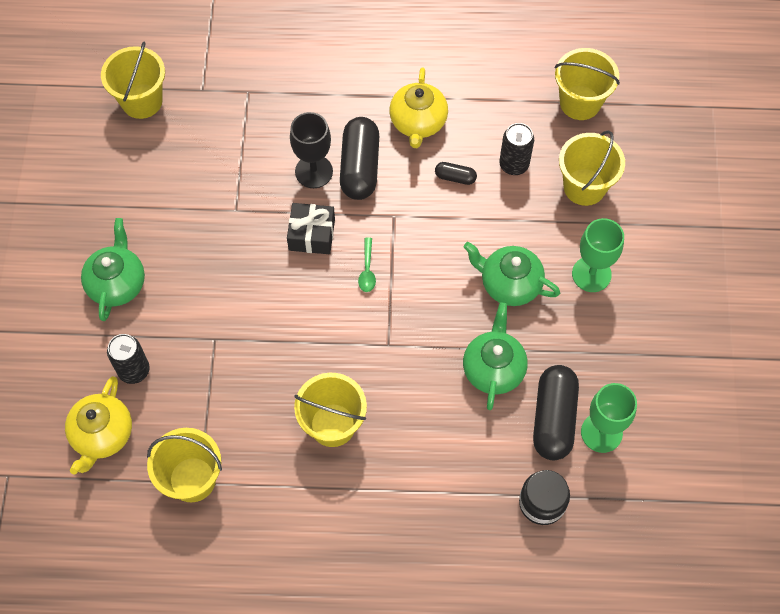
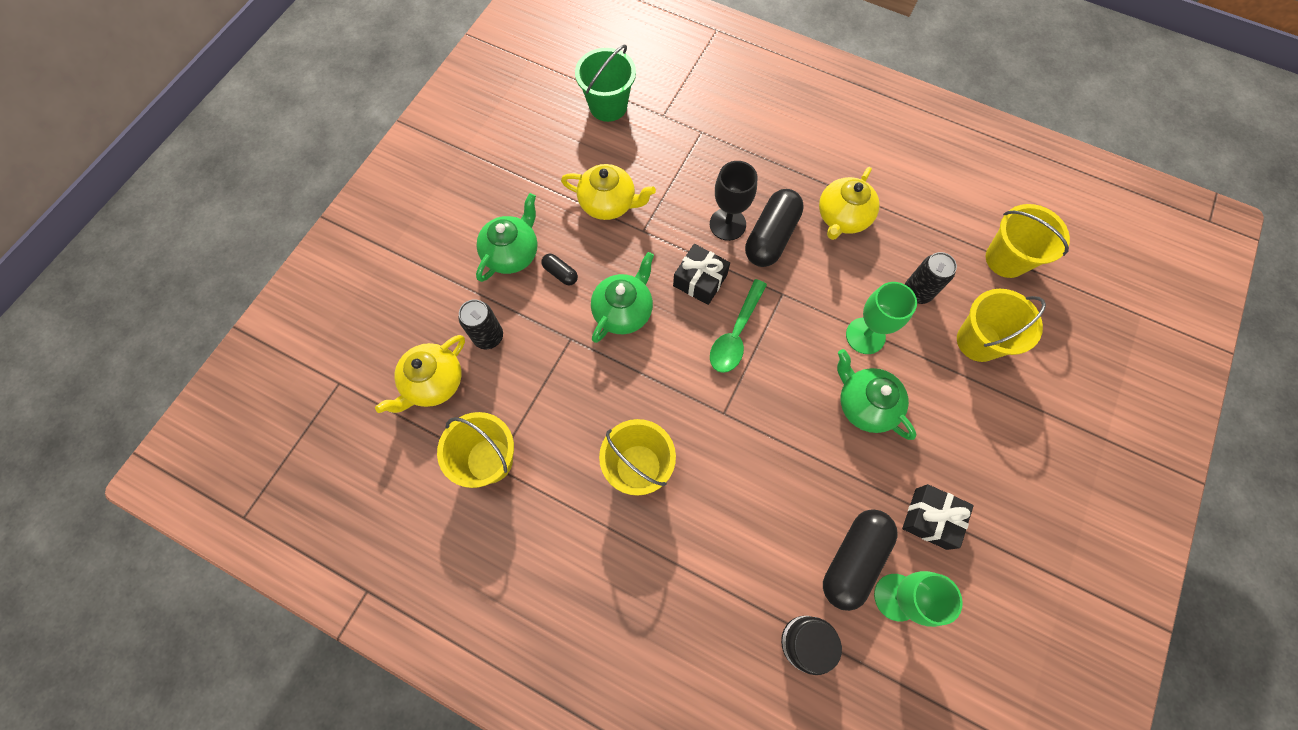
camera: 25 degrees right, 5 degrees up
yellow bucket [101,42,165,119] -> green bucket [575,45,636,122]
green spoon [358,237,376,292] -> green spoon [710,279,767,373], size x1.79
black capsule [435,162,477,185] -> black capsule moved to [541,254,578,286]
green teapot [463,303,528,410] -> green teapot moved to [591,252,654,343]
green goblet [572,218,624,292] -> green goblet moved to [846,282,917,354]
none -> yellow teapot [561,164,656,220]
none -> black gift [902,484,974,550]

